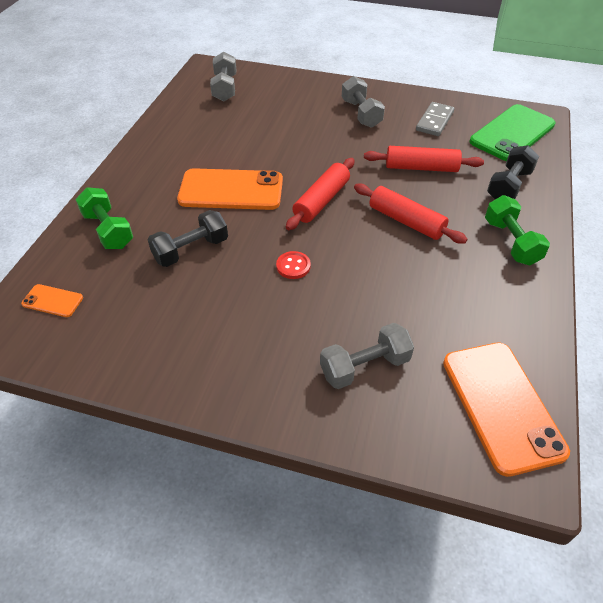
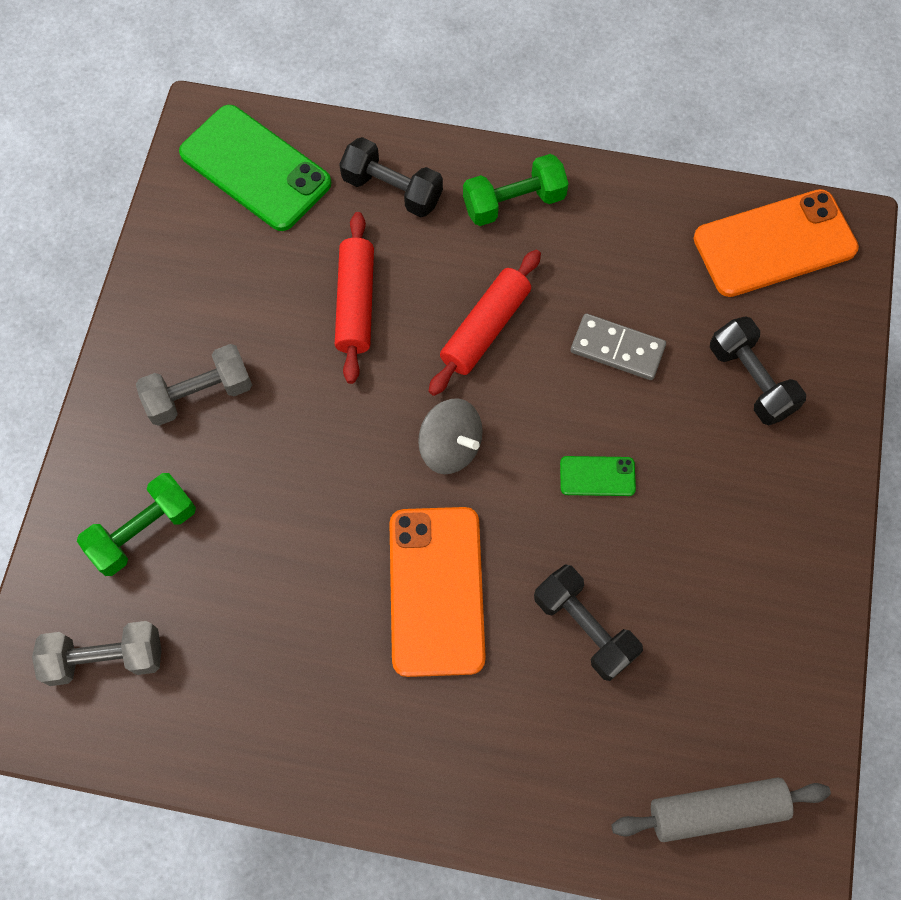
camera: 95 degrees left, 20 degrees up
orange phone [21,284,83,317] -> grey rolling pin [611,777,831,842]
green dumbbell [75,187,133,249] -> green dumbbell moved to [77,473,196,576]
red button [276,251,311,279] -> green phone [560,456,636,496]
red rolling pin [286,158,355,230] -> grey spinning top [418,398,483,474]
grey dumbbell [320,323,414,389] -> black dumbbell [710,316,806,425]
grey domino [416,102,454,136] -> grey domino moved to [571,314,666,380]

